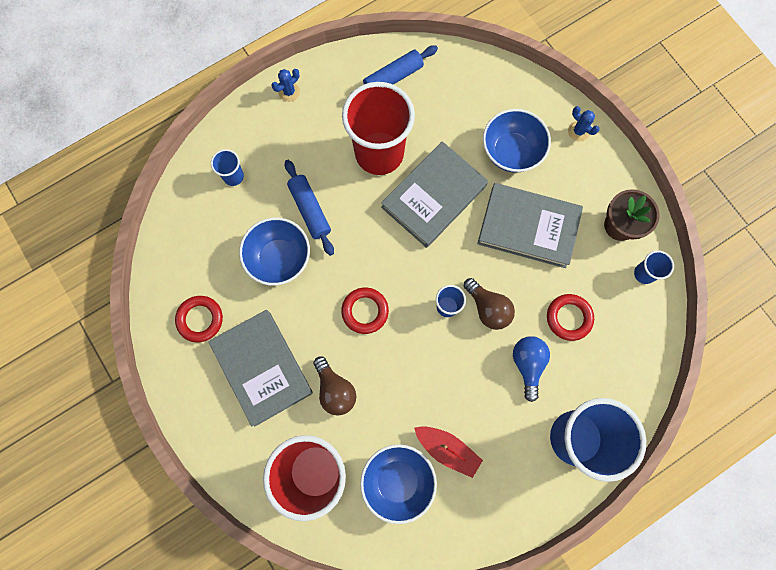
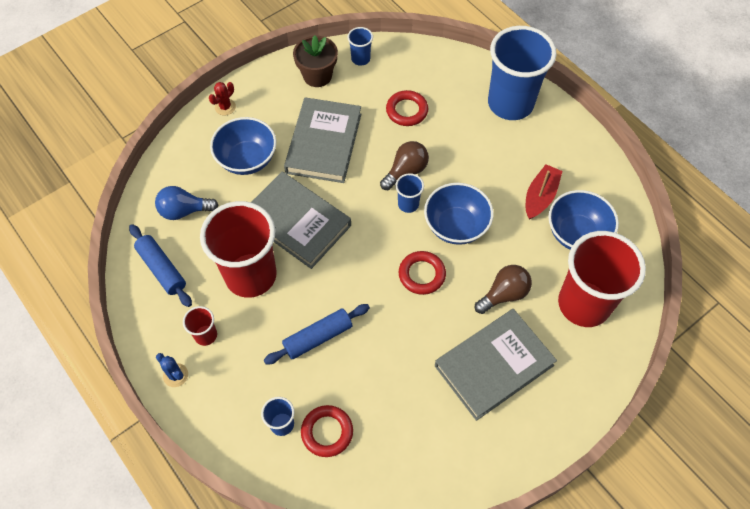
camera: 95 degrees left, 15 degrees down
red ring [175,296,223,342] -> red ring moved to [301,405,353,457]
blue bowl [239,217,310,286] -> blue bowl moved to [424,183,494,245]
blue light bulb [513,336,550,402] -> blue light bulb moved to [155,186,219,220]
blue cactus [568,106,600,141] -> red cactus [209,82,236,115]
none -> red cup [183,306,217,346]

